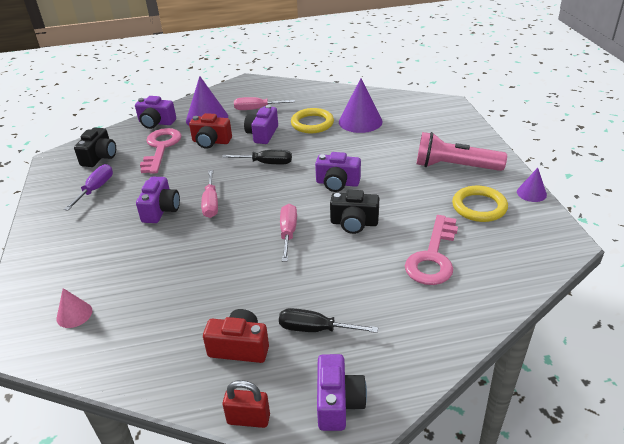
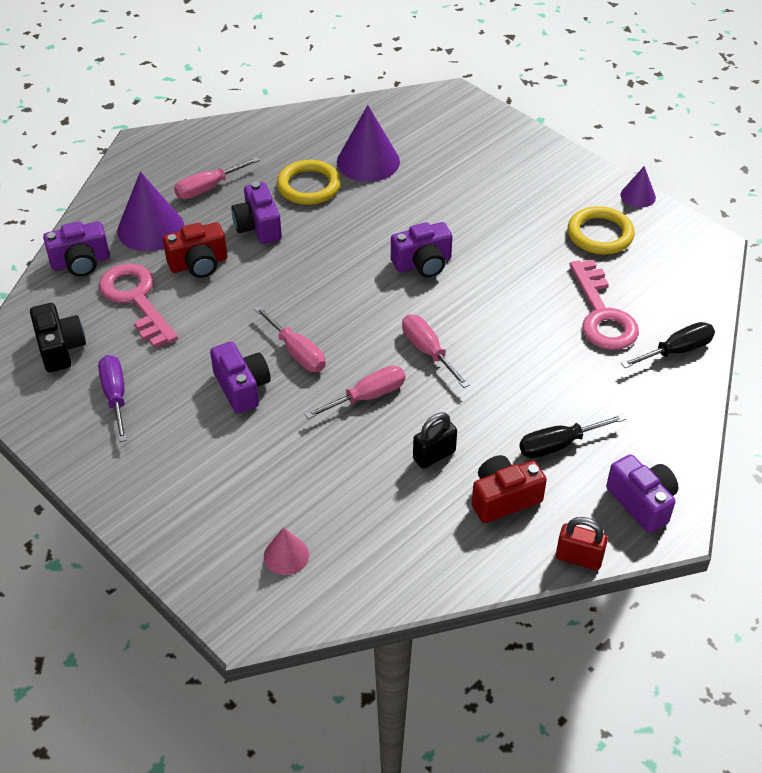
camera: 35 degrees left, 10 degrees up
black screwdriver [222,150,292,164] -> black screwdriver moved to [621,322,715,368]
red padlock [223,380,270,428] -> red padlock turned 45 degrees clockwise [556,517,608,570]
black camera [330,190,379,234] -> none
pink flashlight [416,132,507,171] -> none
none -> pink screwdriver [305,366,405,419]
none -> black padlock [413,413,457,469]

